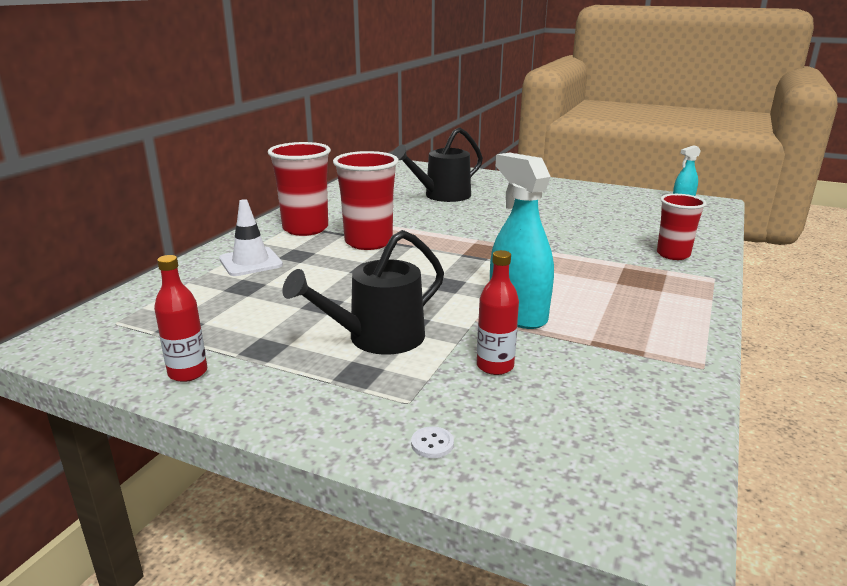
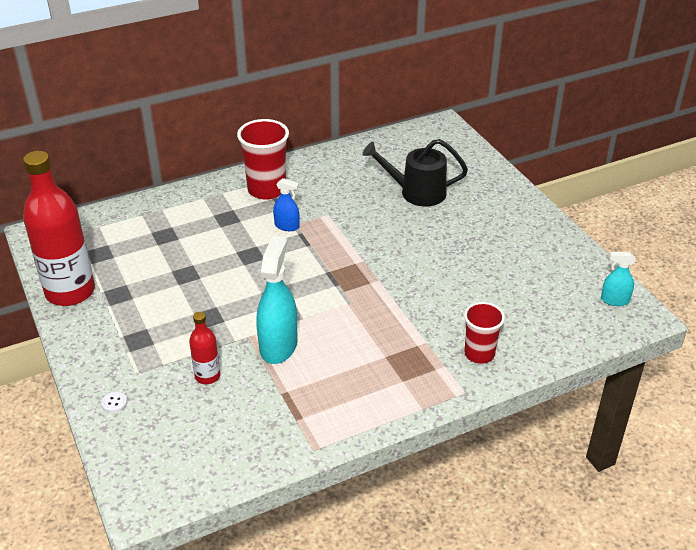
camera: 40 degrees right, 15 degrees up
red bottle [154,255,207,382] -> red bottle [23,151,95,306], size x2.12
white traffic cone [219,199,283,276] -> none
black watering can [282,230,444,355] -> none
red cup [333,151,399,250] -> blue spray bottle [273,178,300,231]

